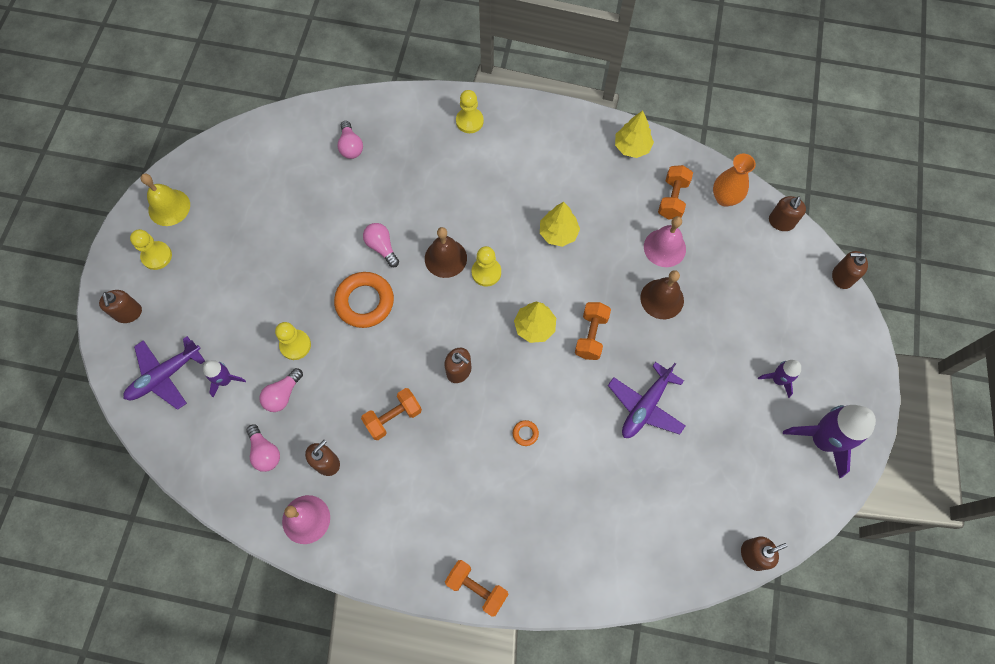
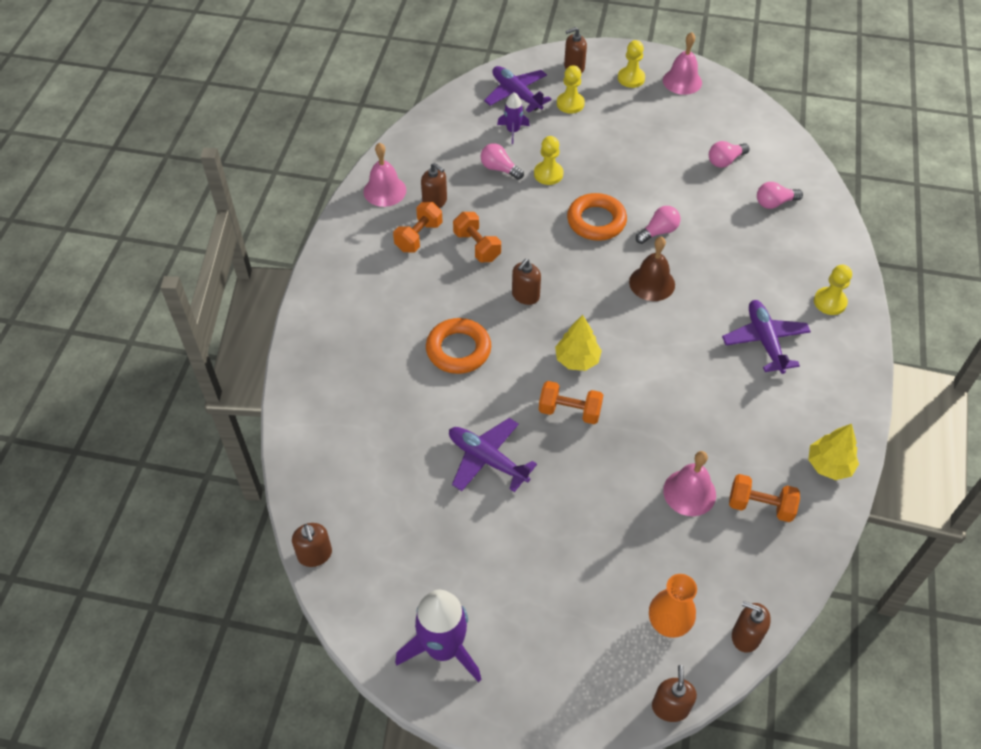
camera: 90 degrees right, 15 degrees down
yellow bell [141,173,190,226] -> pink bell [663,32,702,95]
pink light bulb [246,424,280,472] -> pink light bulb moved to [709,141,750,168]
orange dumbbell [445,560,509,617] -> orange dumbbell moved to [393,202,443,252]
yellow pawn [472,246,501,286] -> yellow pawn moved to [557,65,585,113]
orange ring [513,420,539,446] -> orange ring [426,318,491,374], size x2.40
yellow tree [540,202,580,247] -> none
brown bell [640,270,684,319] -> none
orange vase [713,153,756,207] -> orange vase moved to [649,574,697,638]
purple rocket [758,360,801,398] -> none
none -> purple plane [722,300,811,374]

